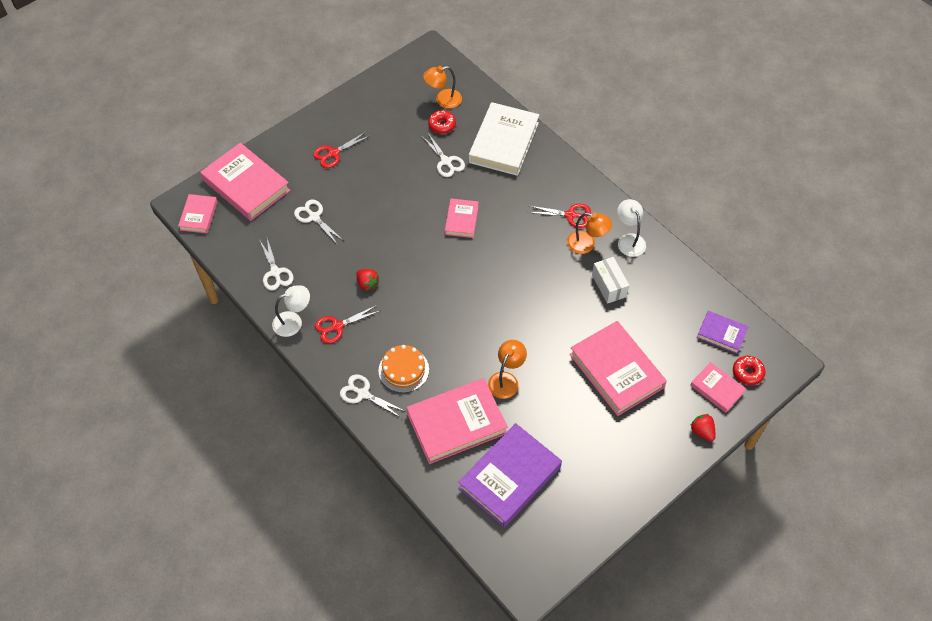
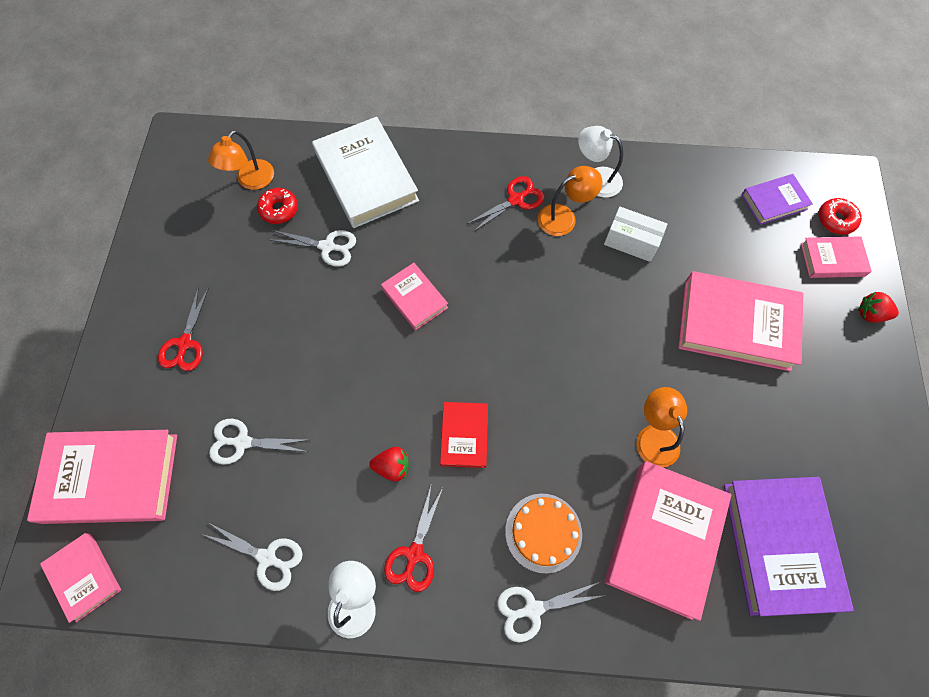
camera: 45 degrees left, 10 degrees up
none -> red book [440,402,488,468]

